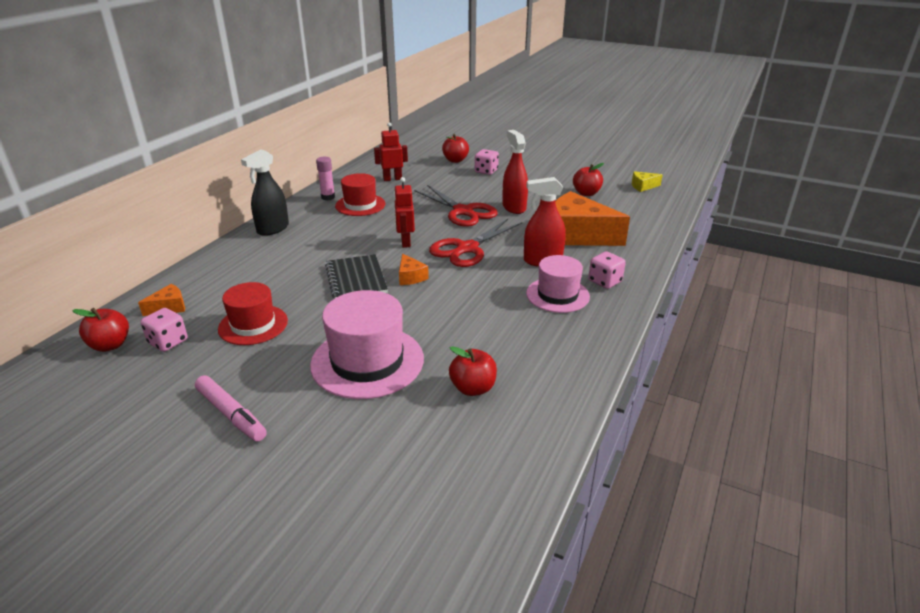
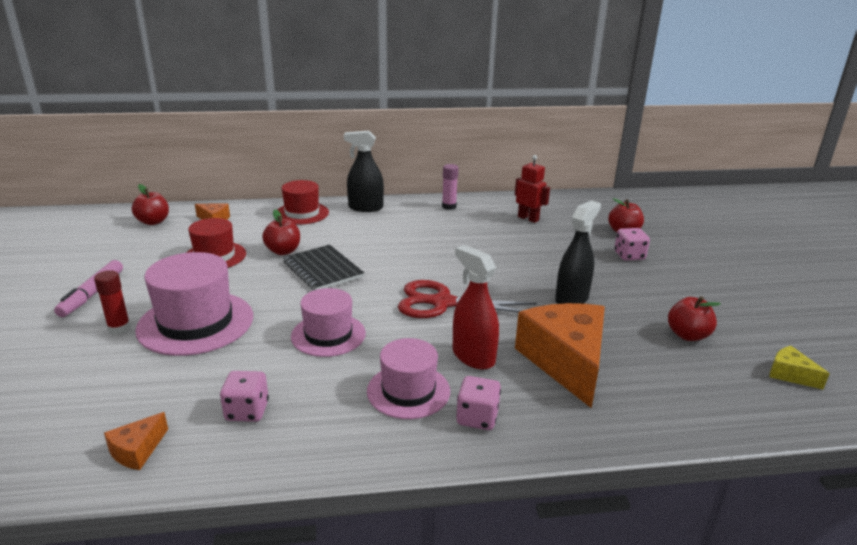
camera: 55 degrees right, 5 degrees down
pink dice [140,308,188,352] -> pink dice moved to [220,371,269,422]
black notebook [325,254,388,298] -> black notebook turned 75 degrees counterclockwise [283,245,364,290]
red hat [335,173,385,216] -> red hat moved to [278,180,329,225]
red robot [394,177,415,248] -> none
orange cheese [399,253,429,285] -> orange cheese moved to [104,412,168,470]
red scissors [414,185,498,227] -> none
red apple [449,346,497,396] -> red apple moved to [262,209,300,255]
red spray bottle [503,130,528,214] -> black spray bottle [555,200,601,304]
none -> red glue stick [94,270,131,335]
none -> pink hat [291,288,366,357]

